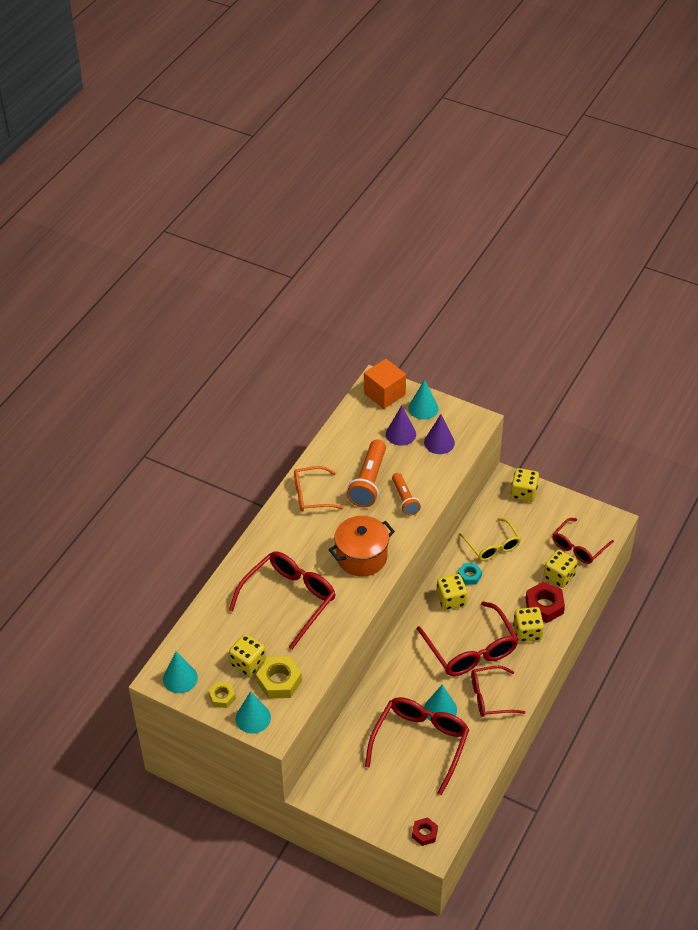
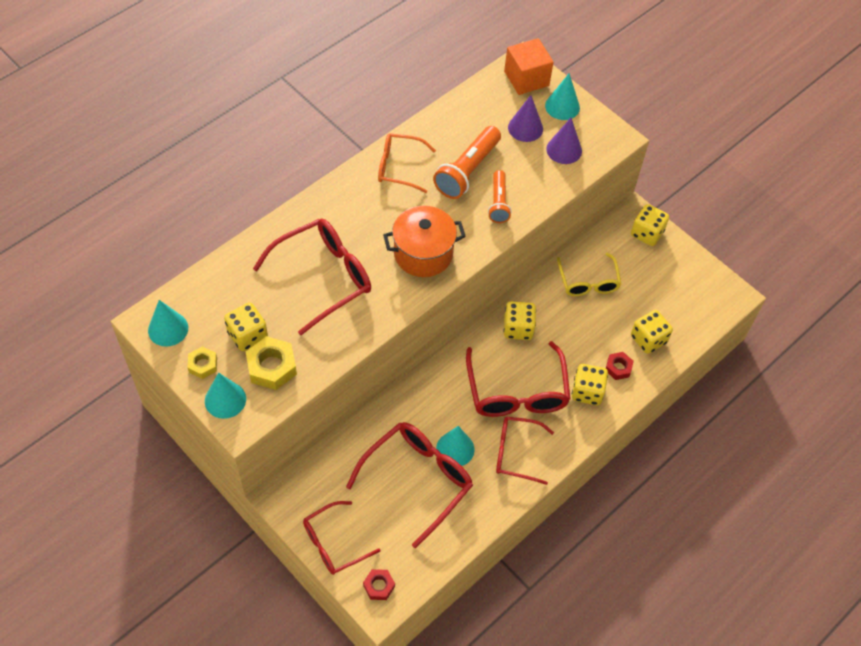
camera: 15 degrees right, 10 degrees up
turquoise nut [458,563,482,585] -> none
red nut [526,582,565,623] -> red nut [606,352,634,380], size x0.60
red glasses [553,518,614,564] -> red glasses moved to [303,501,380,575]

